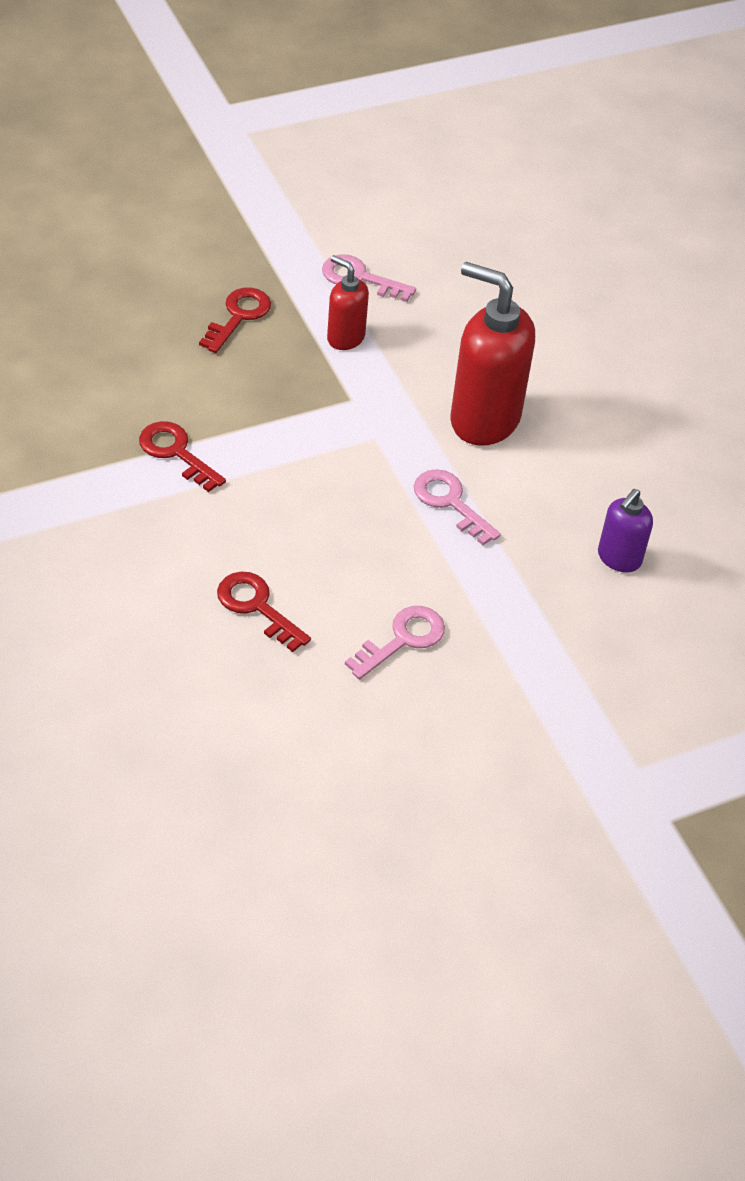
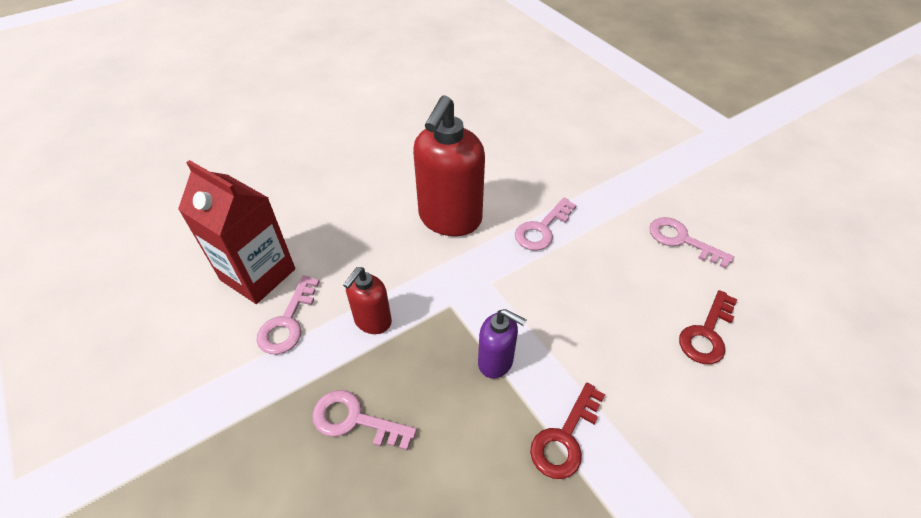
camera: 95 degrees left, 0 degrees up
red key [199,287,271,353] -> pink key [312,390,417,450]
purple soap dispenser [598,489,653,573] -> purple soap dispenser moved to [478,309,526,379]
none -> red carton [178,160,295,304]

